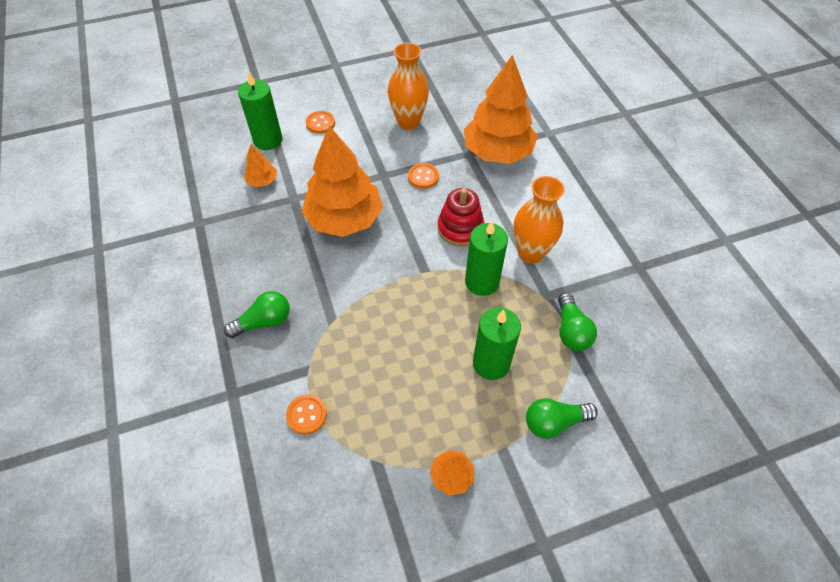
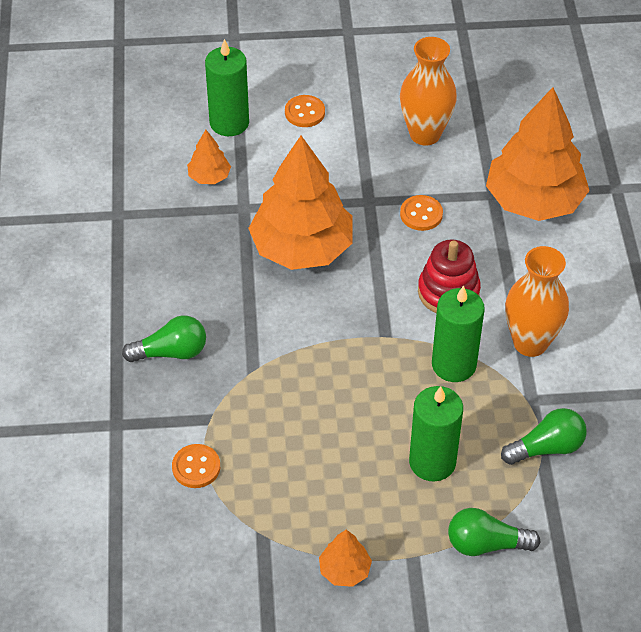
camera: 15 degrees right, 5 degrees down
green light bulb [558,293,597,351] -> green light bulb turned 120 degrees counterclockwise [501,408,587,465]

